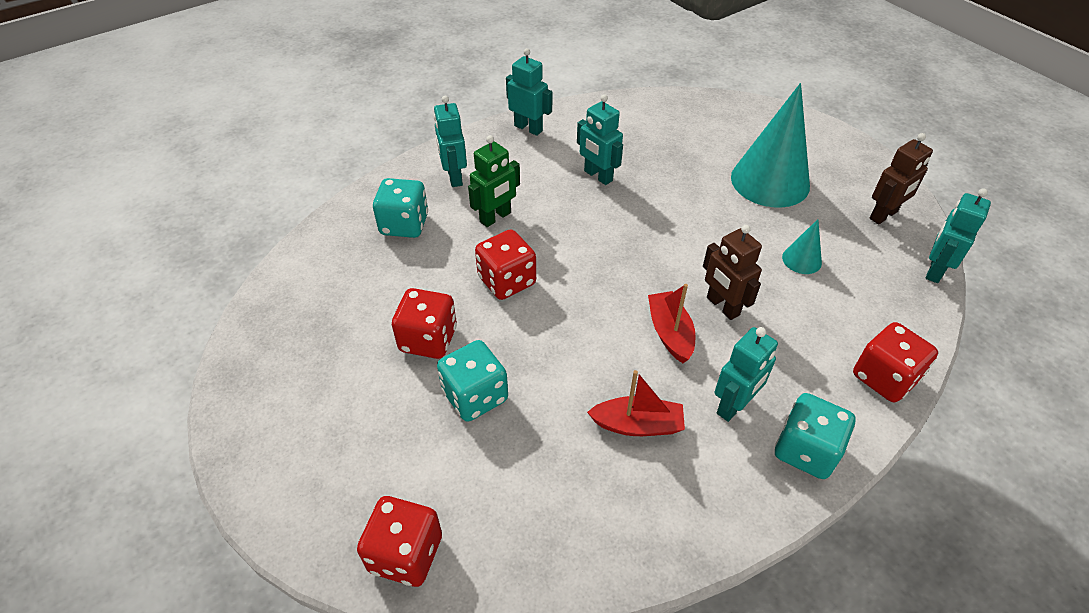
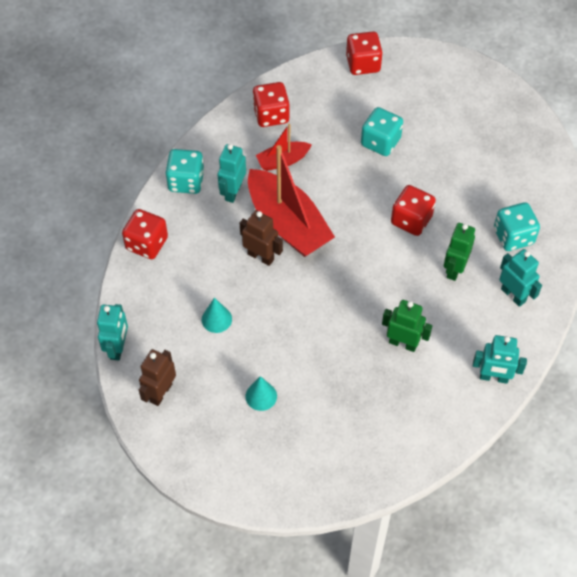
camera: 155 degrees right, 10 degrees up
red dice [392,288,457,359] -> red dice moved to [252,82,289,127]
turquoise robot [577,94,623,185] -> green robot [382,300,432,352]
red boat [648,284,696,363] -> red boat [248,145,335,257], size x1.97
turquoise cone [731,83,810,208] -> turquoise cone [245,376,277,411], size x0.45

